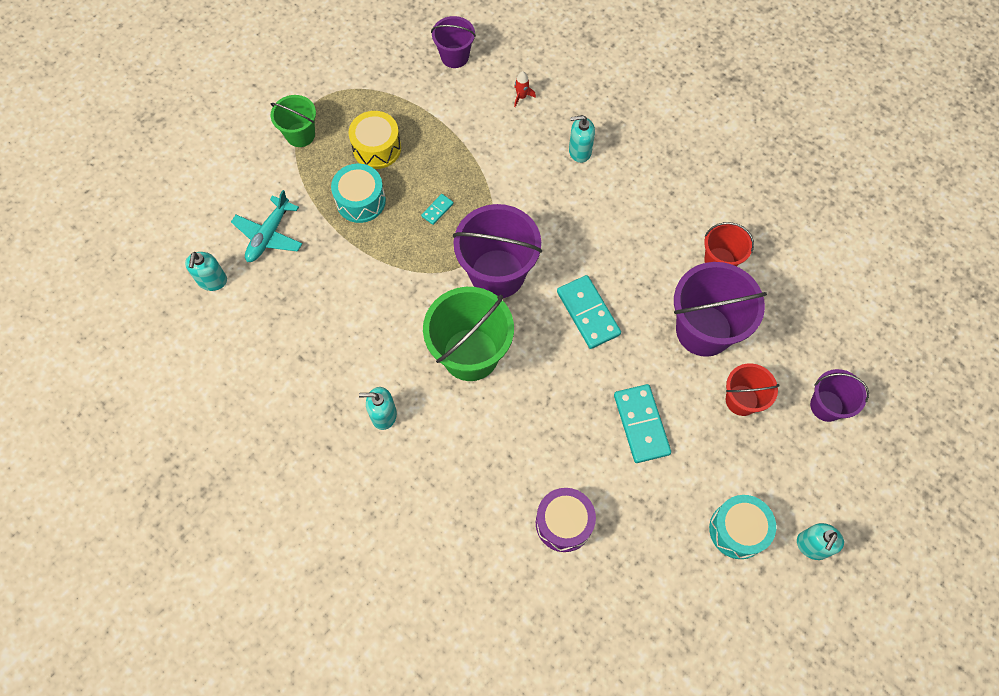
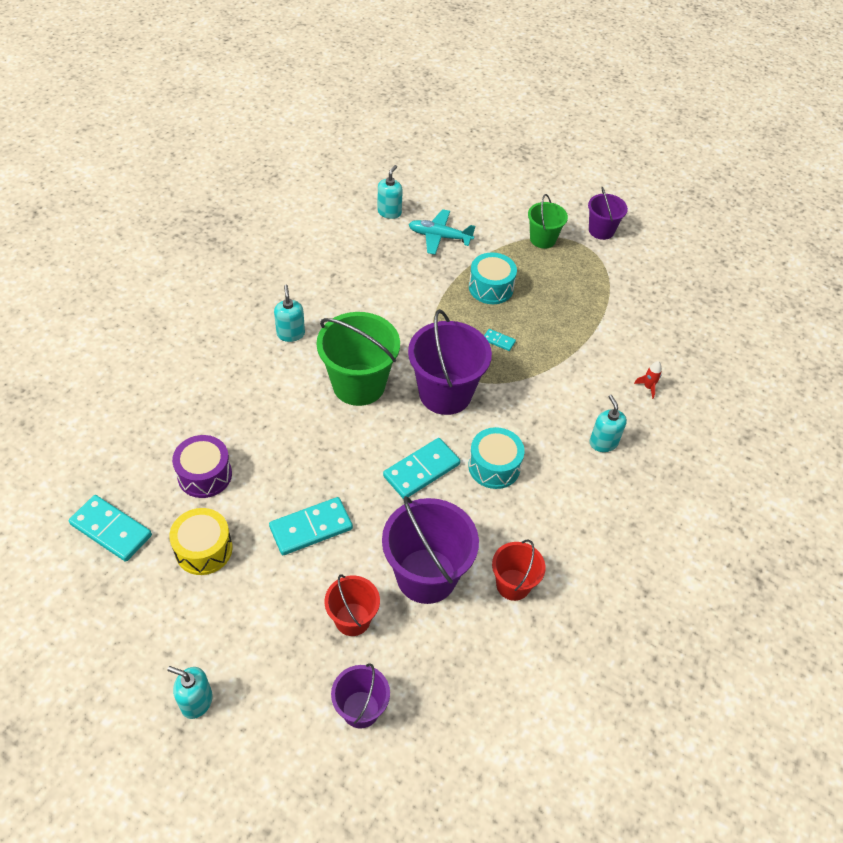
camera: 75 degrees right, 15 degrees down
turquoise soap dispenser [185,252,227,291] -> turquoise soap dispenser turned 120 degrees clockwise [377,165,403,219]
yellow drum [348,111,401,169] -> yellow drum moved to [169,508,233,575]
purple bucket [431,16,476,68] -> purple bucket moved to [588,187,628,240]
turquoise drum [709,495,776,559] -> turquoise drum moved to [468,427,525,489]
none -> turquoise domino [69,495,152,562]

